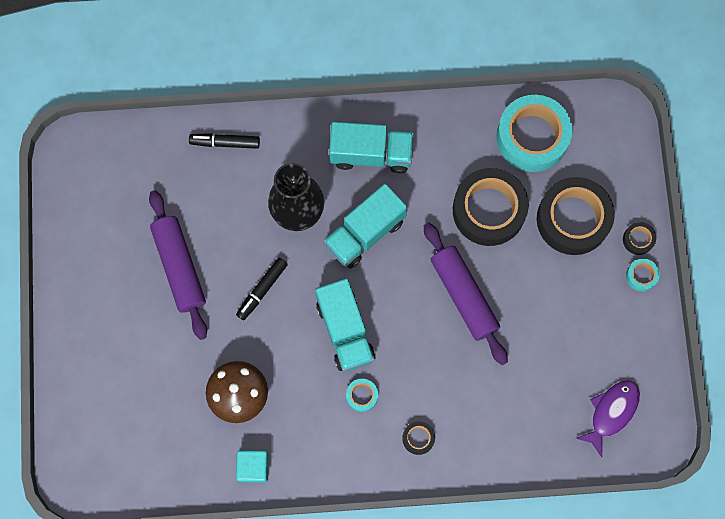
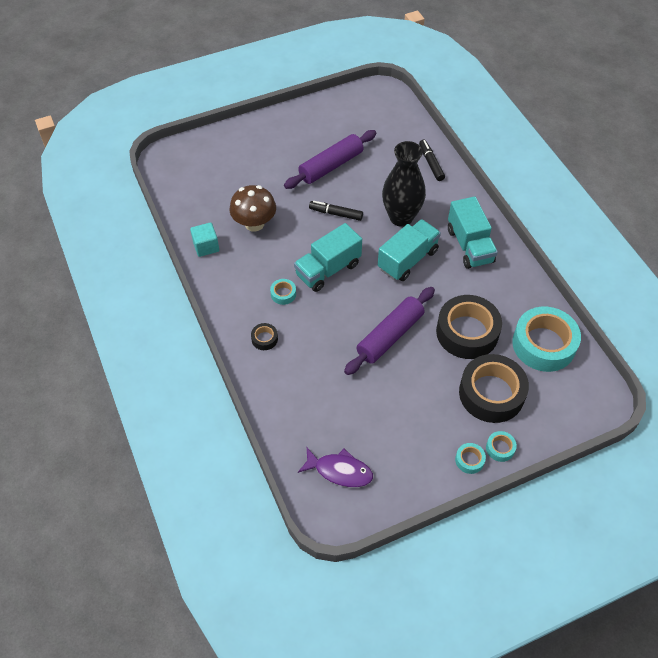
camera: 70 degrees right, 20 degrees down
turquoise truck [324,184,407,269] -> turquoise truck turned 105 degrees clockwise [378,219,441,281]
black tape [623,222,656,255] -> turquoise tape [486,431,517,462]

